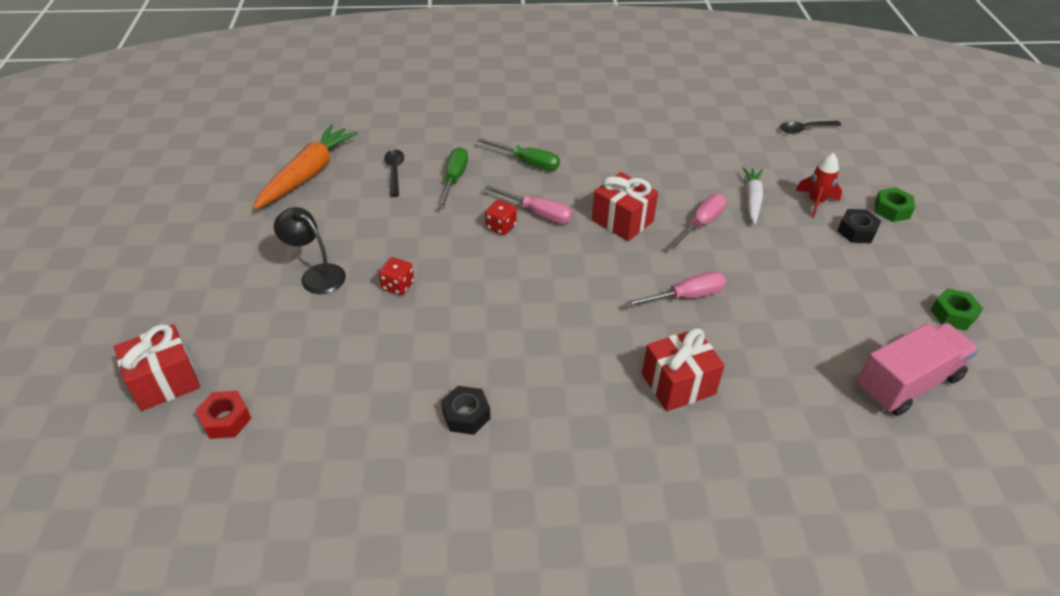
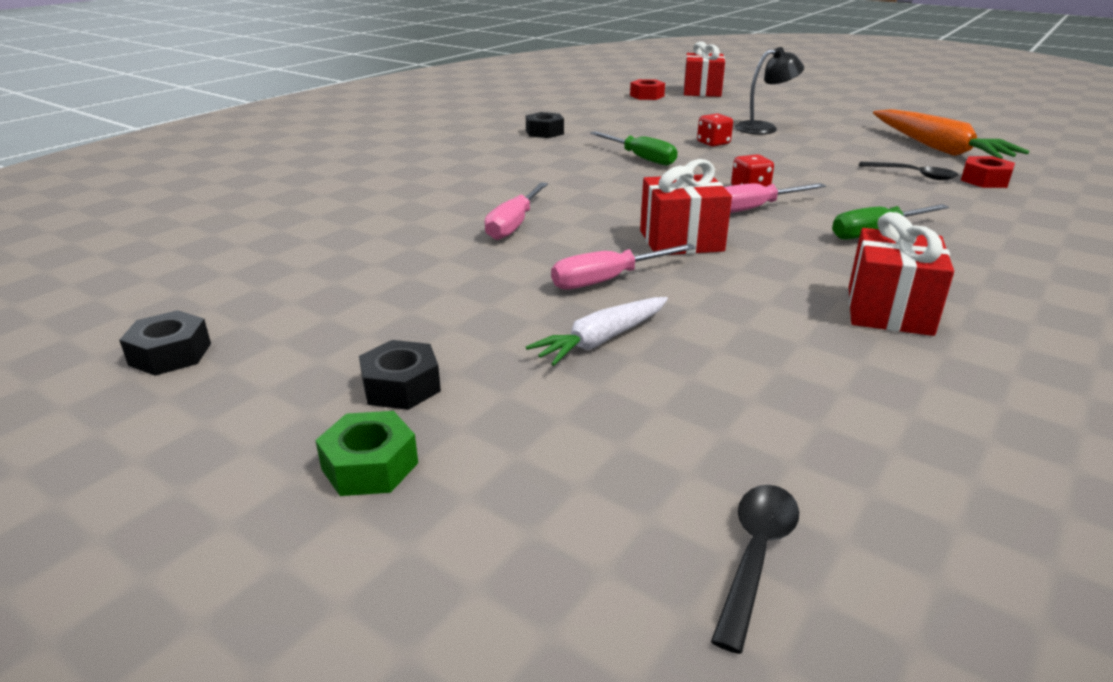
camera: 130 degrees right, 15 degrees down
green screwdriver [438,147,468,208] -> green screwdriver moved to [590,131,677,166]
red gift [642,328,725,412] -> red gift moved to [849,212,954,336]
pink screwdriver [668,194,727,250] -> pink screwdriver turned 75 degrees clockwise [551,244,696,290]
white carrot [743,167,763,225] -> white carrot turned 90 degrees clockwise [526,297,668,366]
red rocket [796,153,842,218] -> none
pink truck [857,323,979,416] -> none
green nut [931,288,983,331] -> black nut [119,310,211,376]
none -> red nut [961,156,1015,188]

